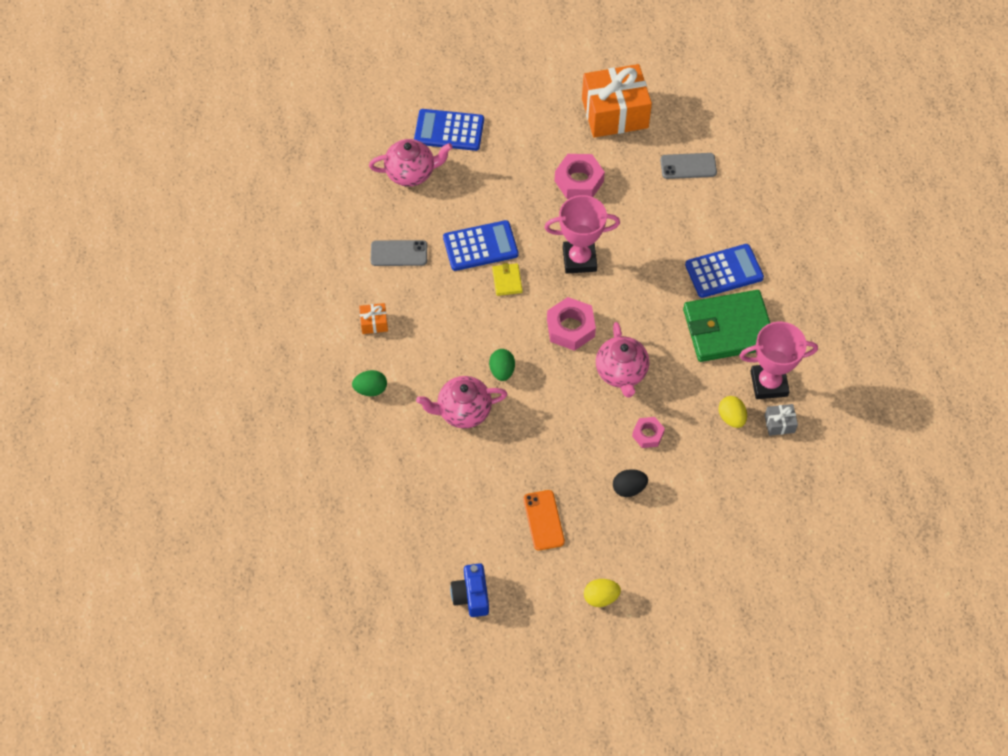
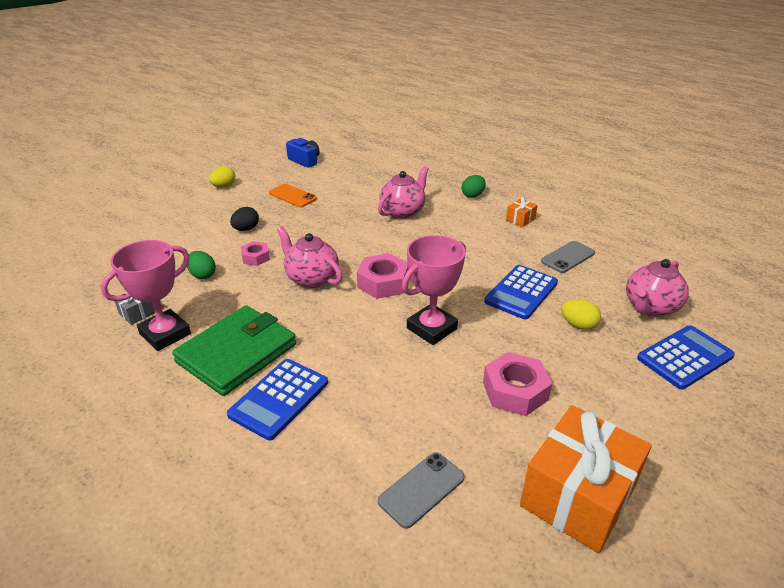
camera: 140 degrees right, 25 degrees down
green egg [489,349,515,381] -> green egg moved to [187,251,216,279]
yellow wallet [492,263,523,296] -> none
yellow egg [719,396,747,428] -> yellow egg moved to [561,299,601,330]

